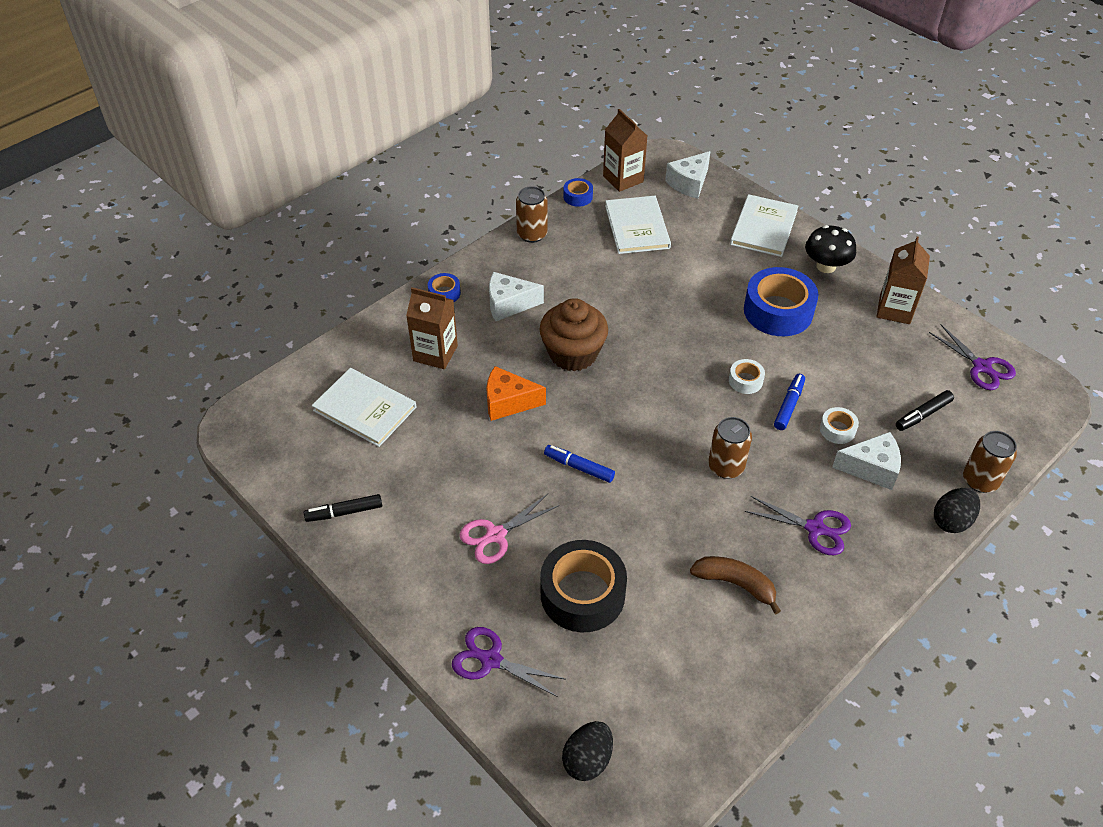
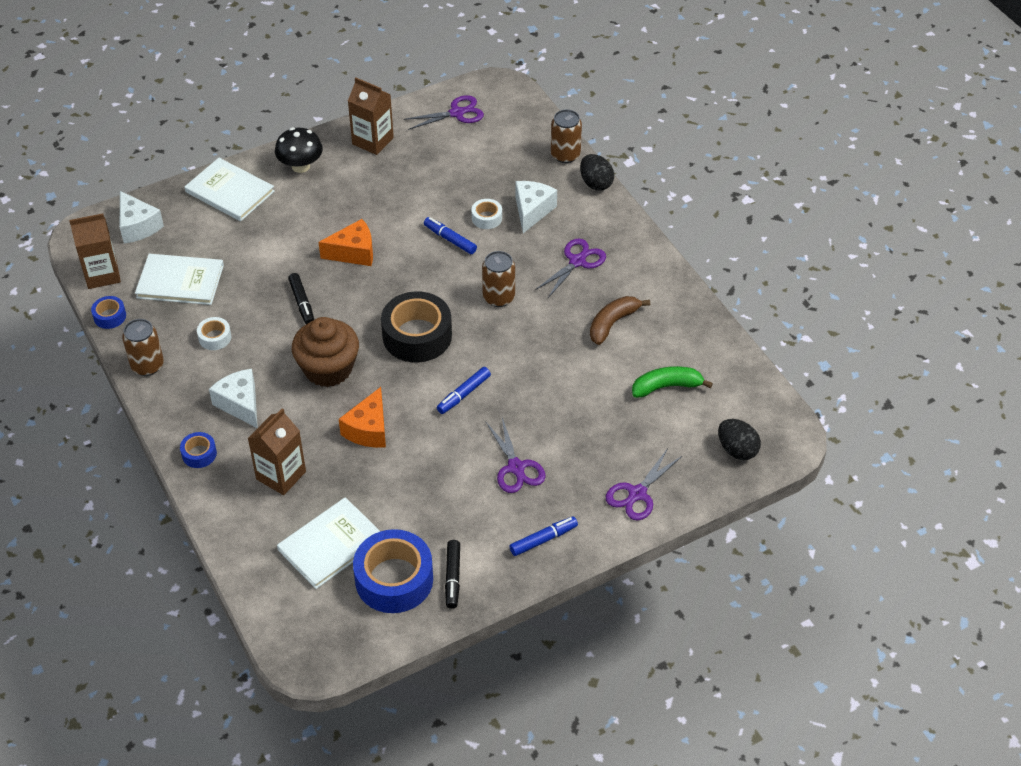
camera: 75 degrees left, 0 degrees up
pink scissors [460,494,559,564] -> purple scissors [486,418,545,493]
white cheese [489,272,544,321] -> white cheese turned 135 degrees clockwise [209,369,258,428]
black tape [540,540,627,632] -> black tape moved to [381,291,452,363]
white tape [729,359,765,394] -> white tape moved to [197,317,231,350]
blue tape [744,267,818,336] -> blue tape moved to [353,529,433,613]
black marker [896,390,954,431] -> black marker moved to [288,273,314,324]
none -> orange cheese [318,219,373,266]
none -> blue marker [509,516,578,556]
none -> green banana [632,366,713,398]

